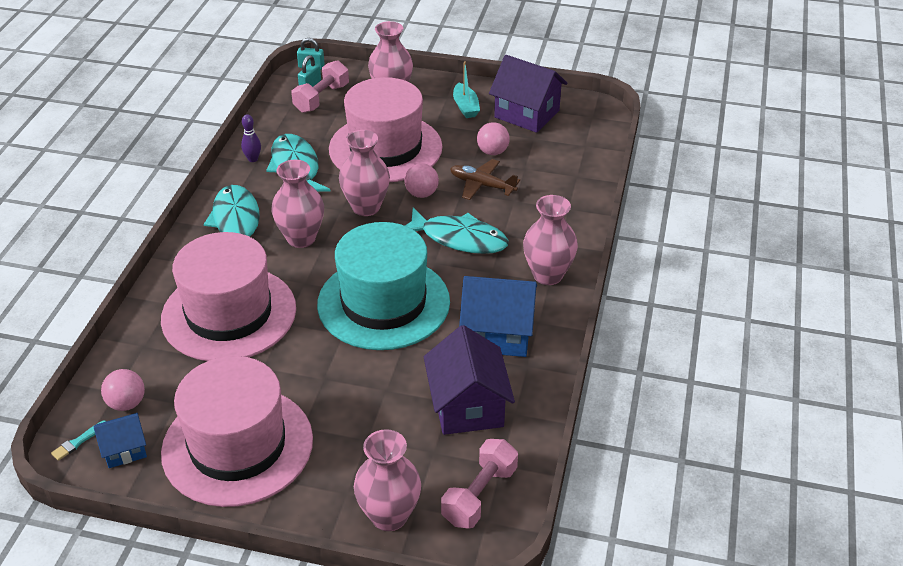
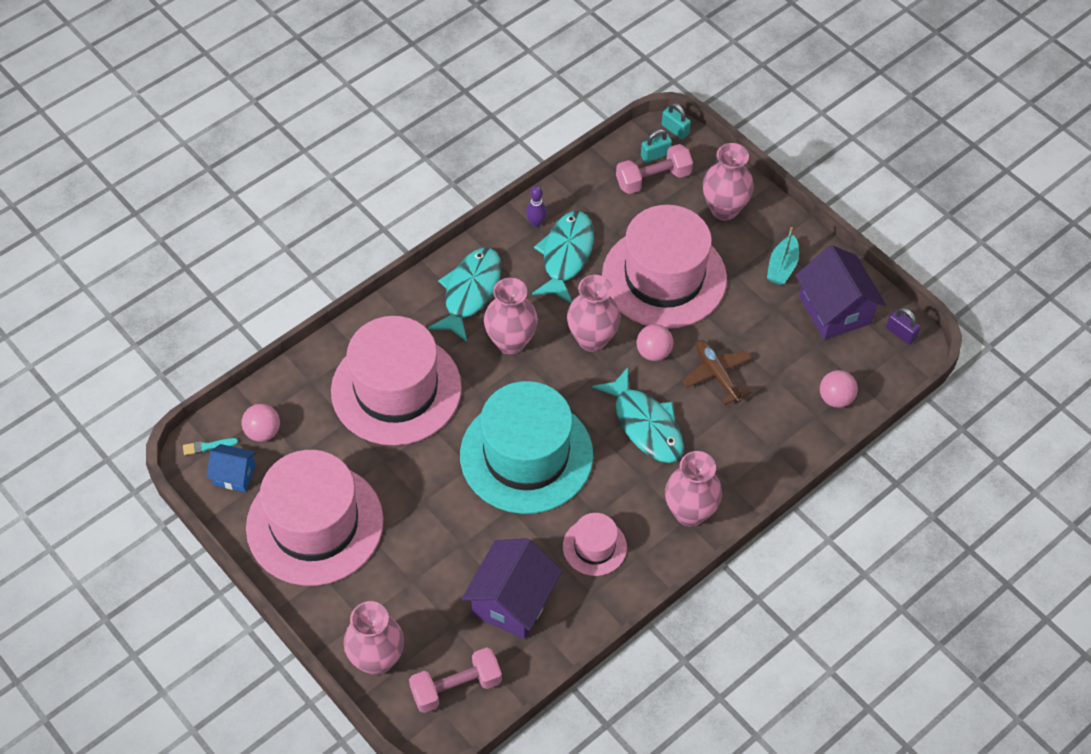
camera: 35 degrees right, 15 degrees up
blue house [459,276,537,357] -> pink hat [563,513,627,576]
pink ball [477,122,510,155] -> pink ball moved to [820,370,858,408]
none -> purple padlock [886,308,920,345]

